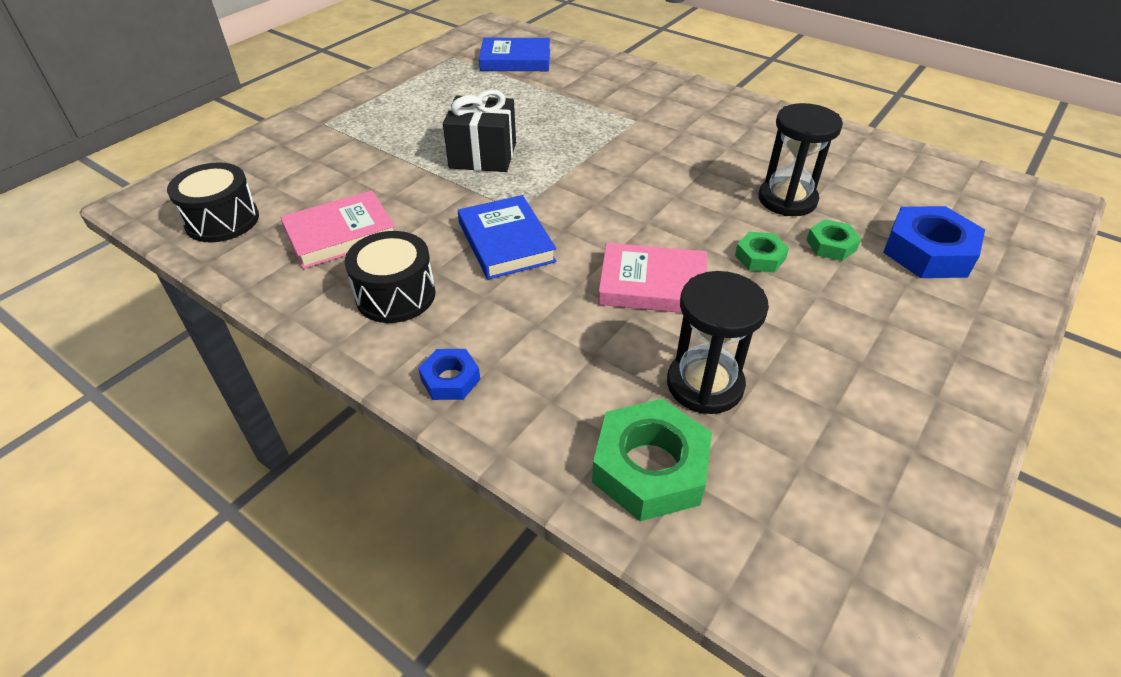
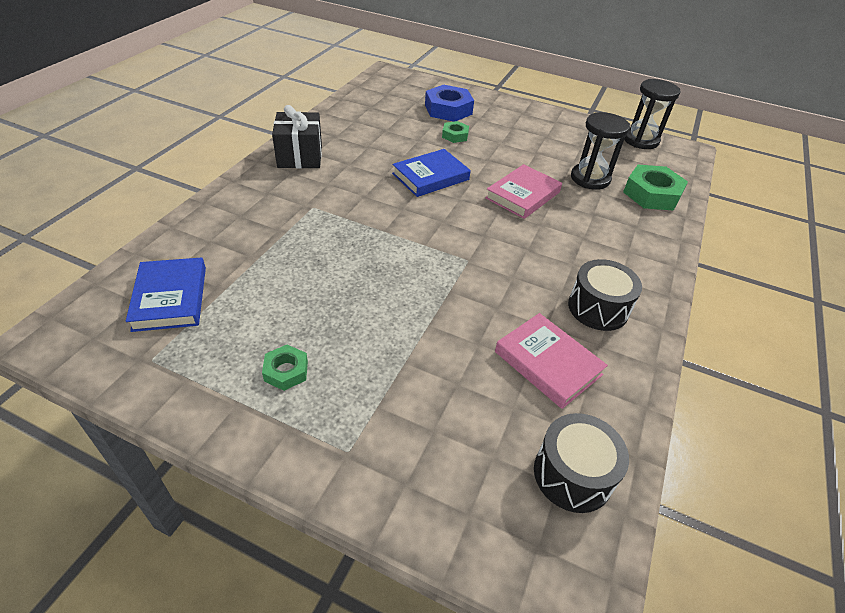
camera: 105 degrees left, 0 degrees up
blue nut [418,349,480,400] -> none
black gift [443,90,516,172] -> black gift moved to [272,105,322,168]
blue book [458,195,556,280] -> blue book moved to [392,149,471,197]
pink book [598,243,707,313] -> pink book turned 45 degrees clockwise [485,164,562,219]
green nut [735,232,789,273] -> green nut moved to [262,345,308,391]
black hourglass [758,103,843,216] -> black hourglass moved to [624,79,680,149]

